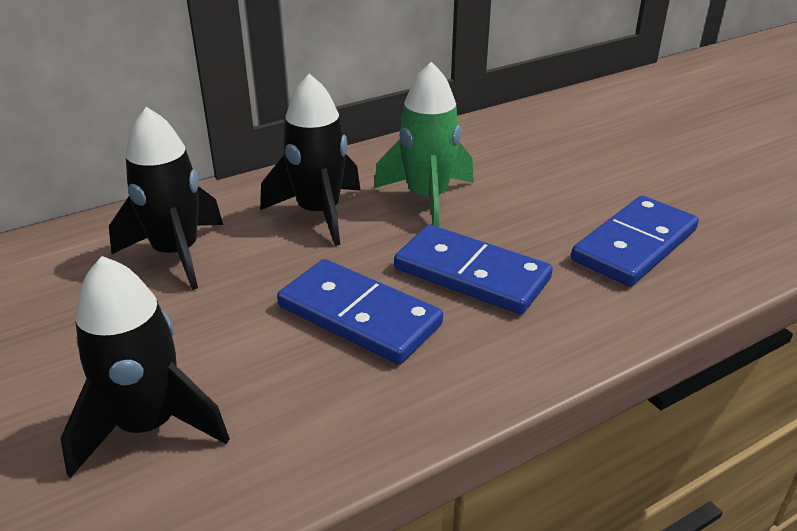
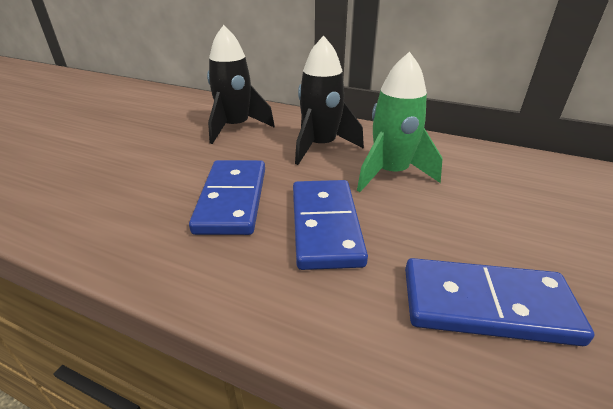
camera: 55 degrees right, 0 degrees up
black rocket [60,256,230,478] -> none

